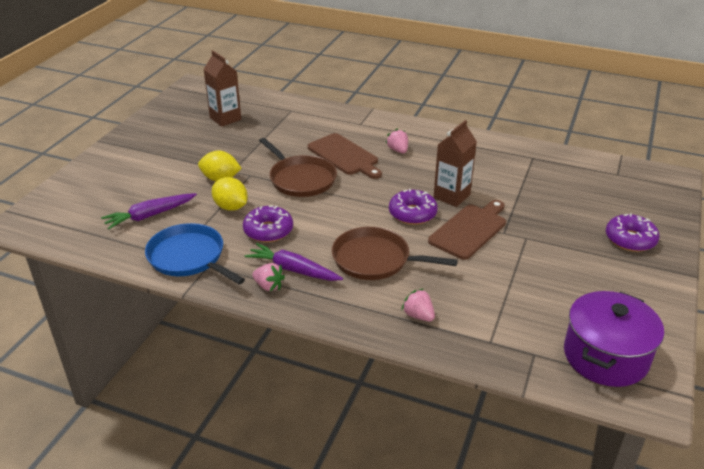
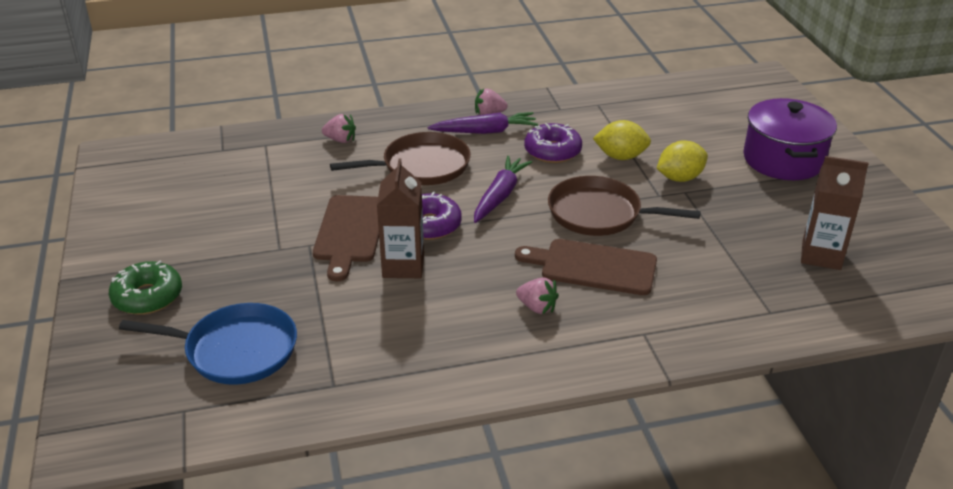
camera: 145 degrees right, 0 degrees up
purple carrot [101,193,197,230] -> purple carrot moved to [474,156,532,223]
blue pan [145,223,245,284] -> blue pan moved to [119,303,297,385]
purple pot [564,291,664,387] -> purple pot moved to [743,98,837,180]
purple donut [606,213,660,252] -> green donut [109,261,182,315]

